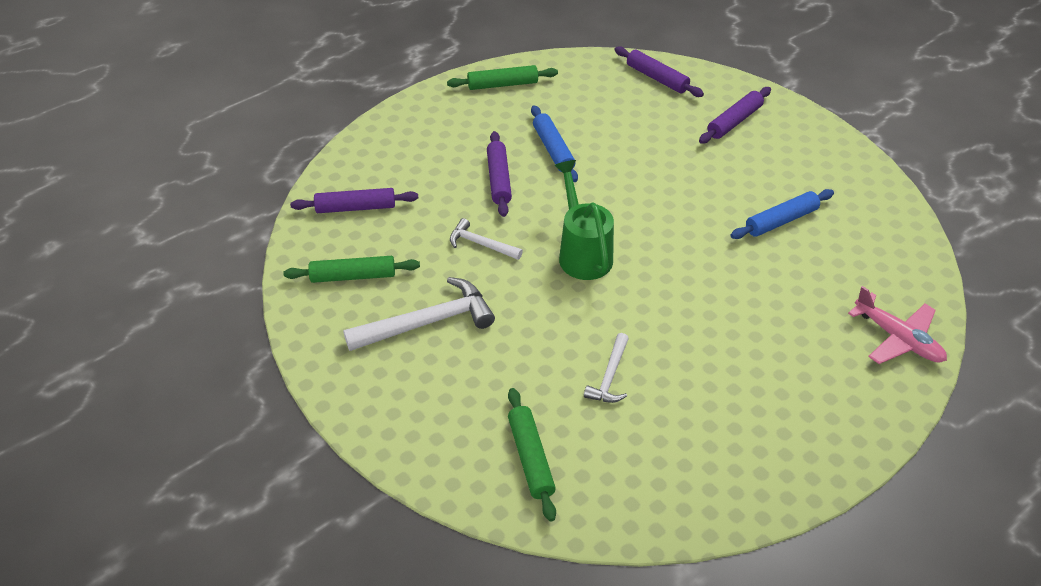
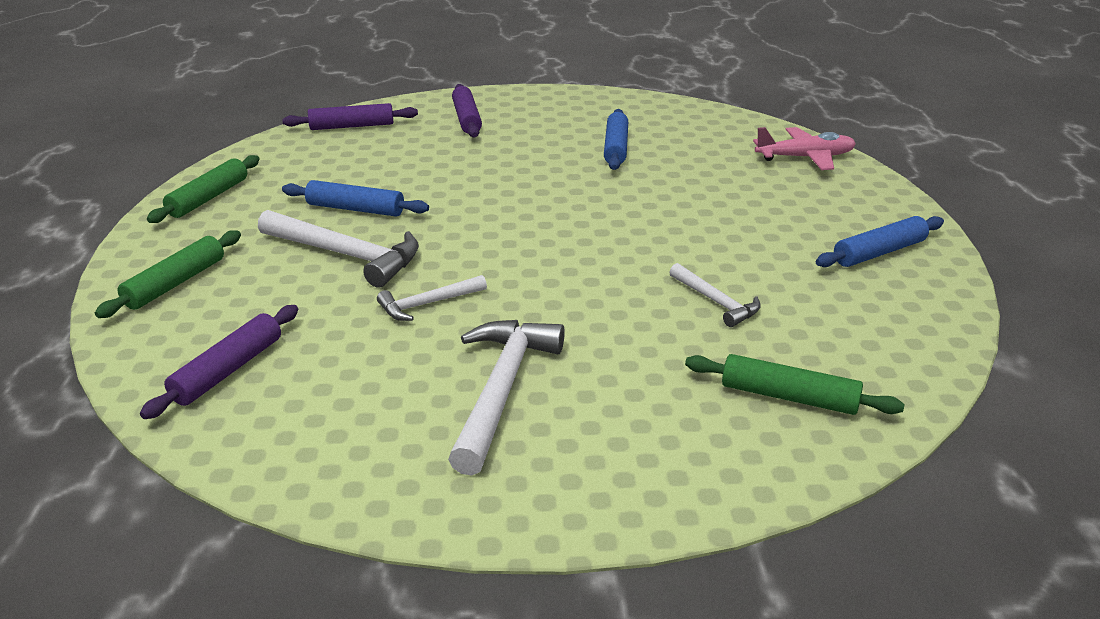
camera: 55 degrees left, 15 degrees down
green rolling pin [283,256,420,283] -> green rolling pin moved to [95,230,241,318]
purple rolling pin [487,131,512,217] -> white hammer [258,210,419,288]
green watering can [554,160,614,280] -> none
none -> blue rolling pin [816,216,944,267]

